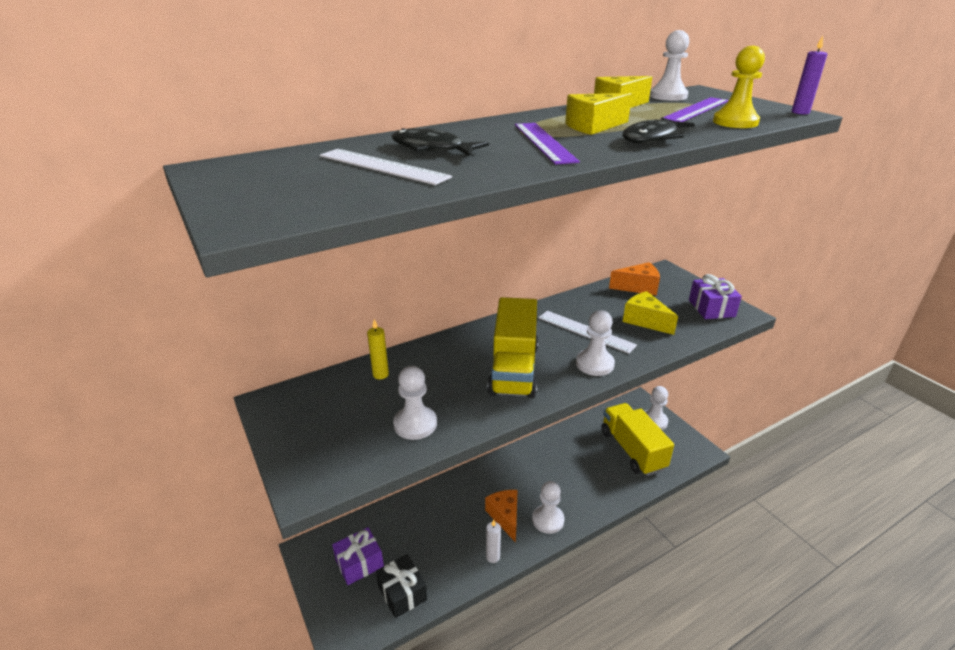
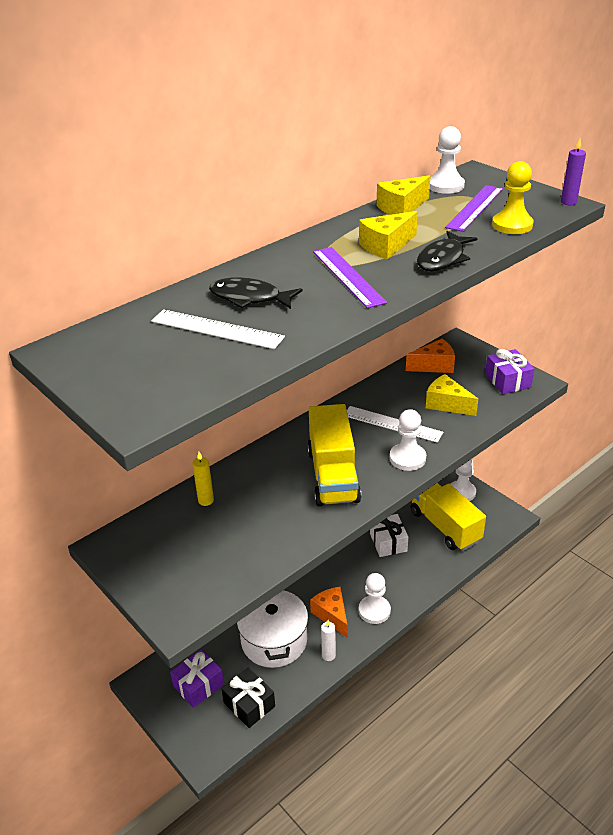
camera: 10 degrees left, 5 degrees up
white pawn [393,366,437,440] -> none
none -> white pot [237,590,308,668]
none -> white gift [370,514,408,557]

